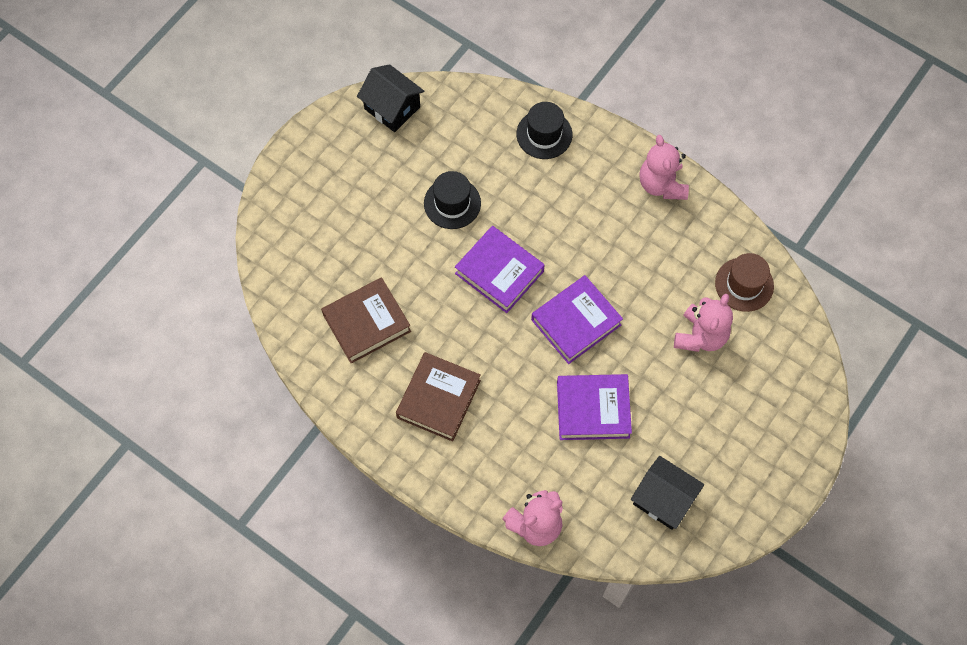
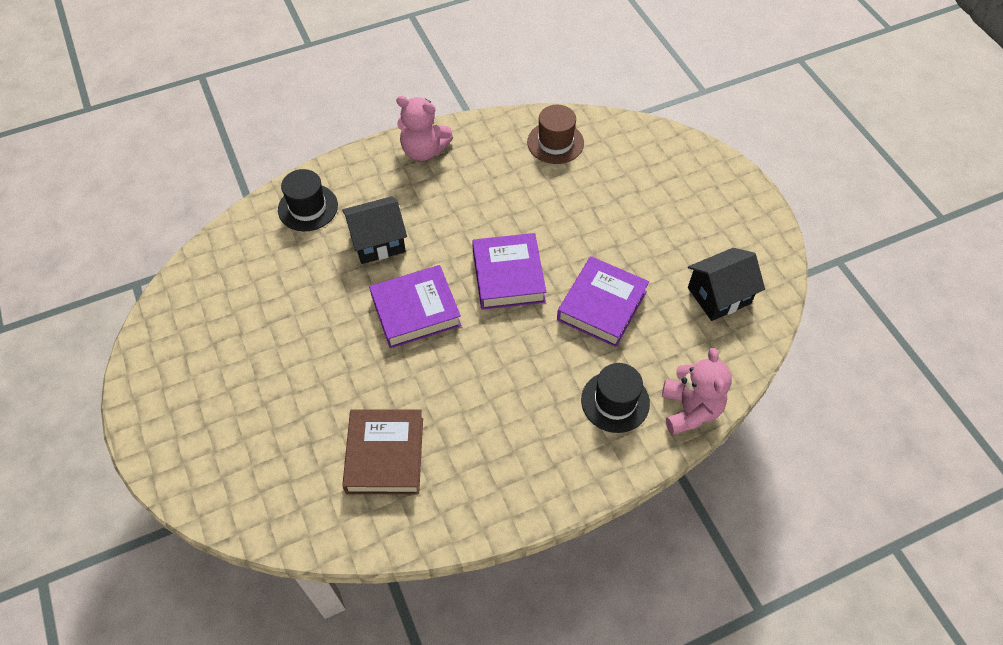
camera: 60 degrees left, 10 degrees down
black house [357,64,424,132] -> black house moved to [342,196,407,264]
brown book [396,352,481,441] -> none
black hat [424,171,481,229] -> black hat moved to [581,363,650,433]
pink teddy bear [674,294,733,352] -> none

